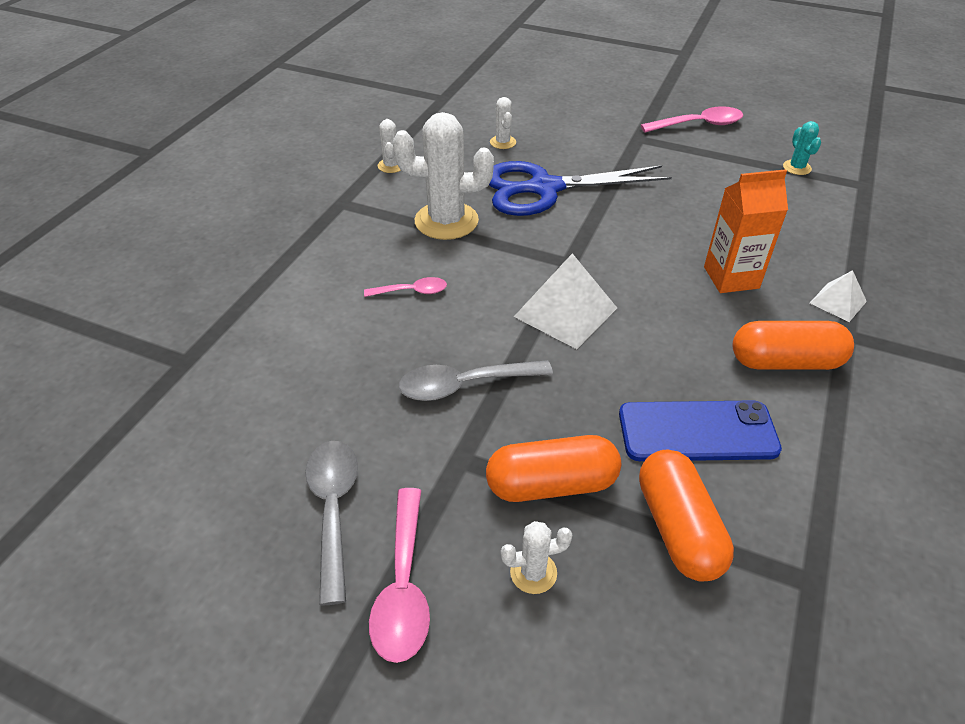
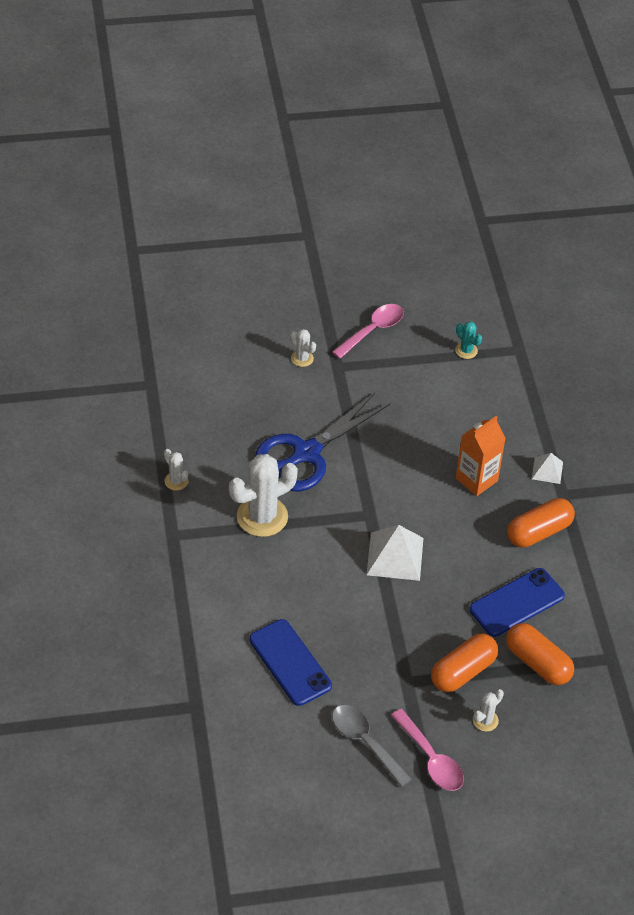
camera: 35 degrees left, 5 degrees up
pink spoon [364,277,447,297] -> none
grey spoon [399,360,553,401] -> none
white cactus [490,97,516,149] -> white cactus moved to [290,329,316,367]
none -> blue phone [249,619,332,706]

